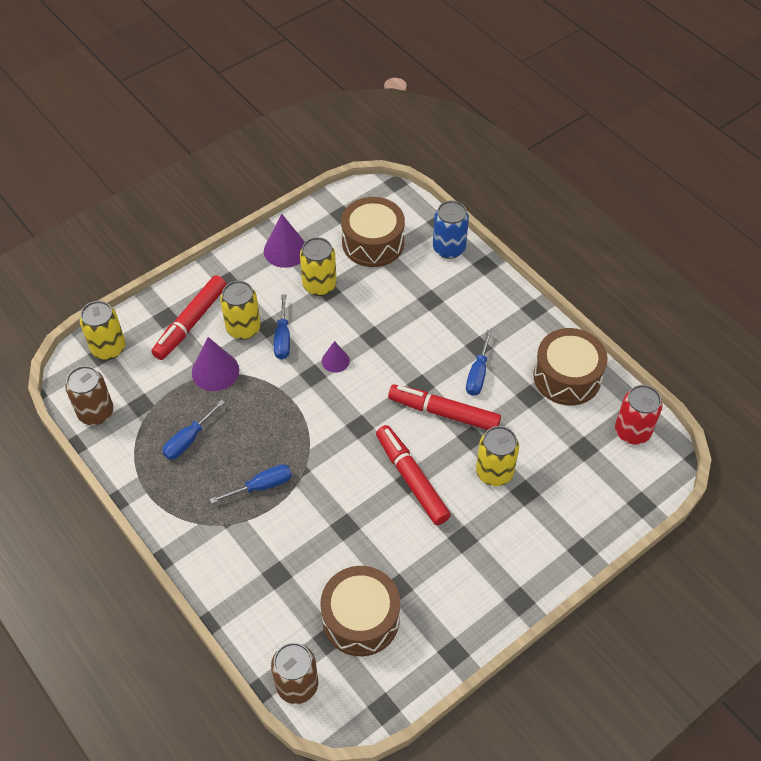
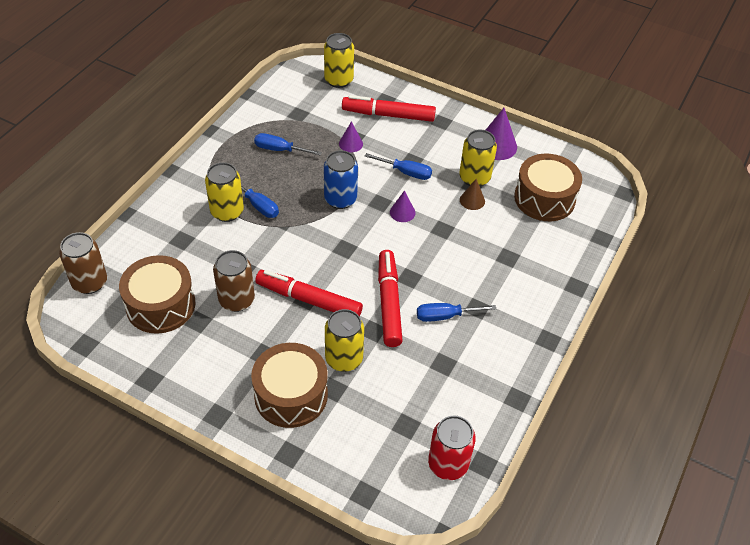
camera: 65 degrees right, 5 degrees down
brown can [65,366,114,425] -> brown can moved to [213,250,255,312]
purple cone [192,337,239,391] -> purple cone [339,121,363,152], size x0.59
yellow can [220,281,261,340] -> yellow can moved to [205,162,244,222]
blue screwdriver [274,294,290,359] -> blue screwdriver turned 135 degrees counterclockwise [365,153,432,180]
red marker [376,425,451,525] -> red marker turned 105 degrees counterclockwise [255,270,363,317]
blue can [433,201,469,259] -> blue can moved to [324,150,358,209]
brown drum [533,328,608,405] -> brown drum moved to [251,343,328,428]
none -> brown cone [460,179,485,210]

